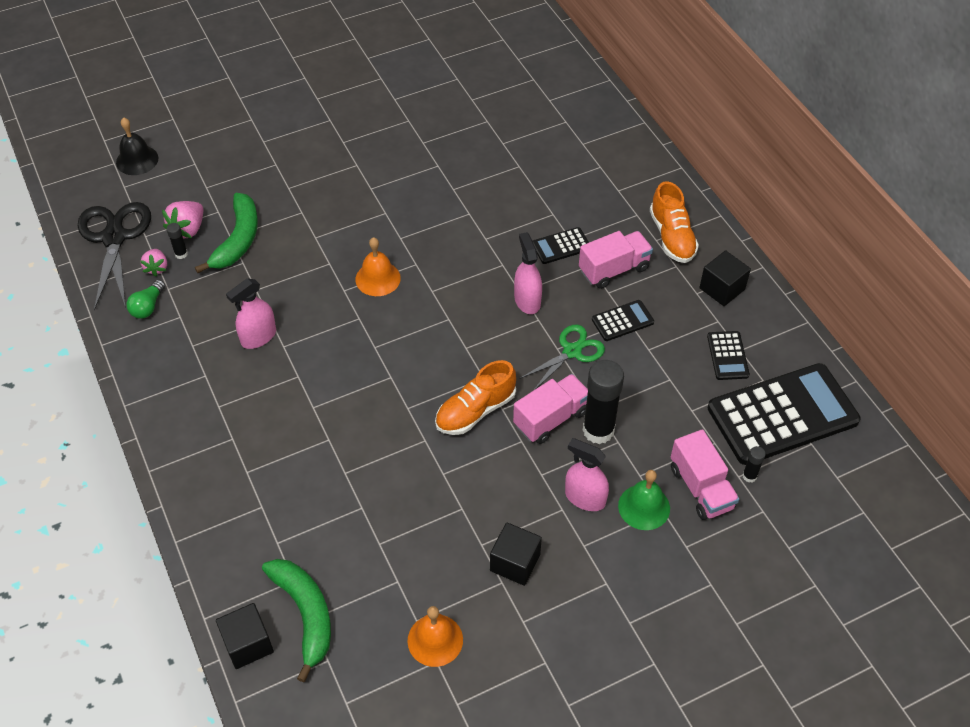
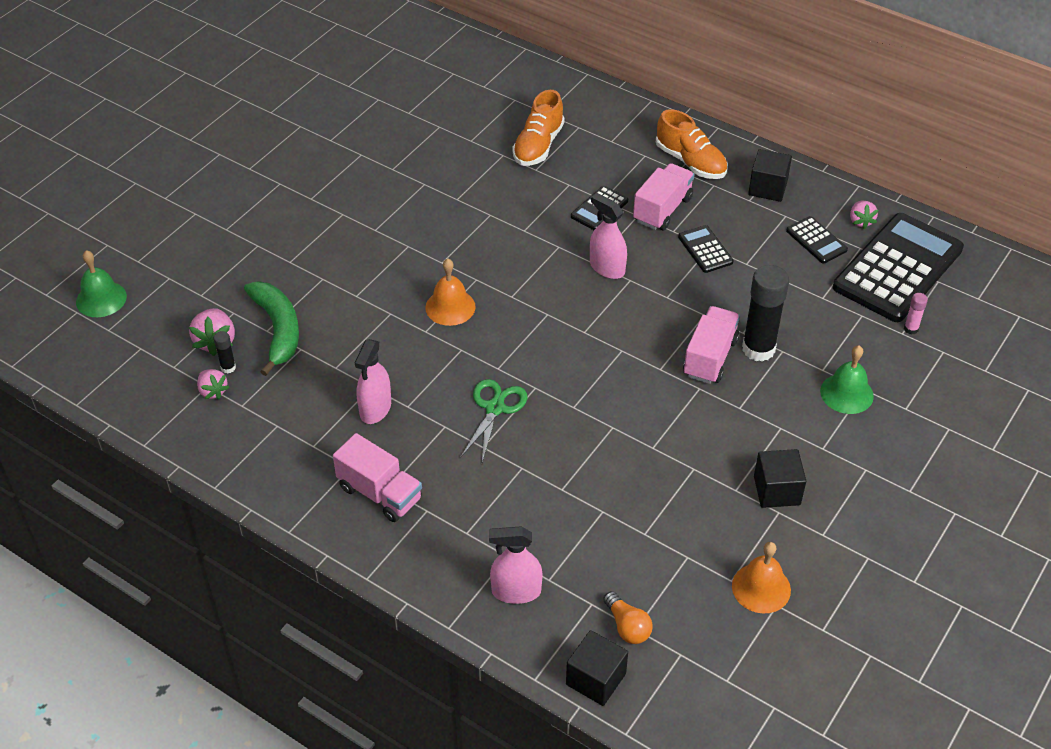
camera: 30 degrees left, 5 degrees down
black scissors [78,202,151,310] -> none
black bell [116,117,158,175] -> green bell [76,250,127,317]
green light bulb [127,280,165,319] -> none
green banana [262,559,331,682] -> orange light bulb [603,591,653,644]
orange shoe [435,360,516,435] -> orange shoe moved to [512,90,565,166]
green scissors [519,325,605,391] -> green scissors moved to [461,379,527,462]
pink spray bottle [565,438,609,511] -> pink spray bottle moved to [489,526,543,604]
black calculator [592,300,654,341] -> black calculator turned 60 degrees counterclockwise [678,225,734,273]
pink truck [671,429,739,520] -> pink truck moved to [333,433,422,522]
black glue stick [742,446,766,483] -> pink glue stick [904,293,928,335]
none -> pink strawberry [850,201,878,229]

